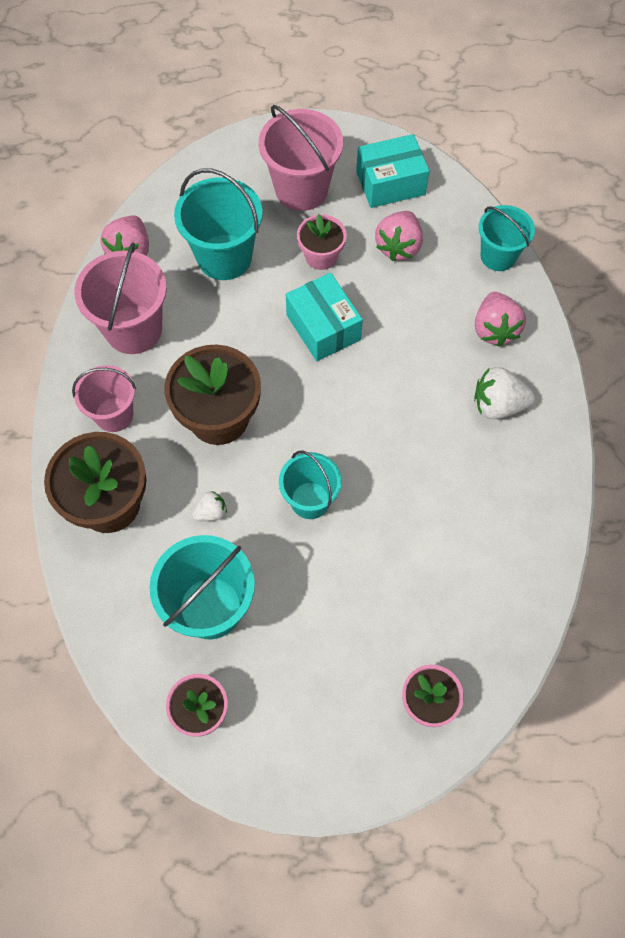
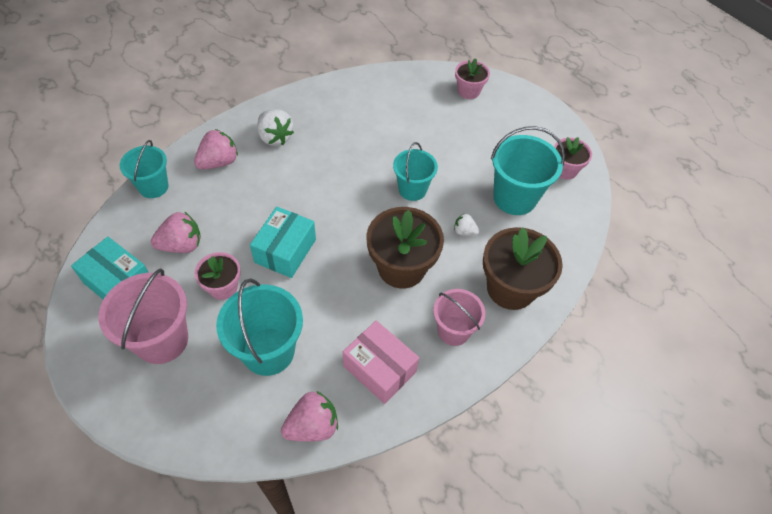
camera: 130 degrees left, 10 degrees down
pink bucket [74,242,167,354] -> pink box [343,320,419,404]

